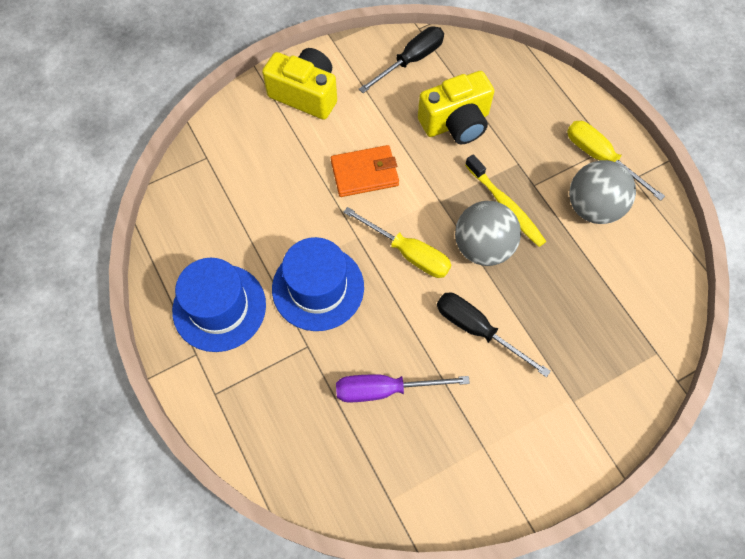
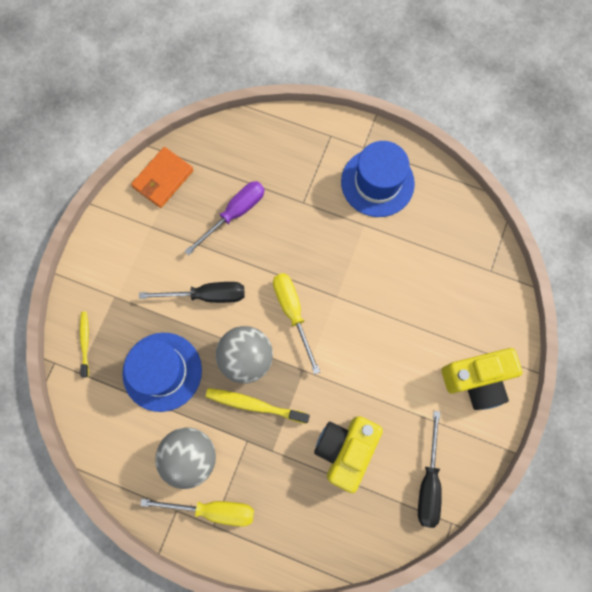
camera: 140 degrees right, 10 degrees up
blue hat [272,237,364,331] -> blue hat moved to [122,333,202,412]
orange wallet [331,145,399,197] -> orange wallet moved to [131,147,194,208]
yellow screwdriver [343,207,451,278] -> yellow screwdriver turned 75 degrees clockwise [273,273,320,374]
none -> yellow toothbrush [80,312,89,378]

